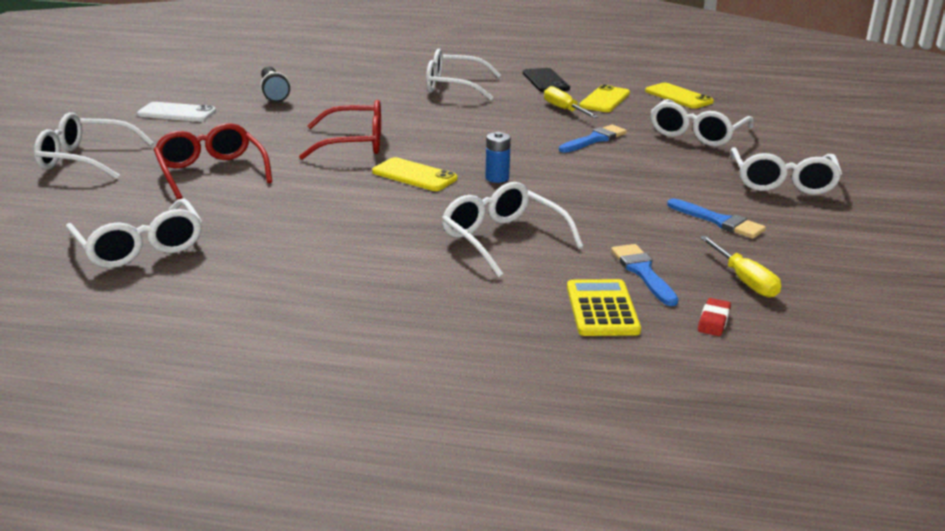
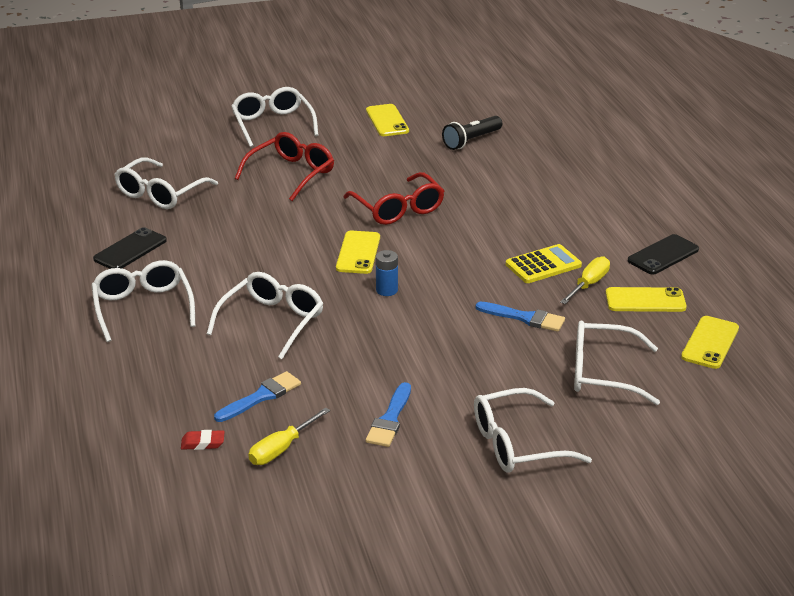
camera: 65 degrees right, 5 degrees up
white phone [137,102,216,122] -> yellow phone [366,104,409,136]
white glasses [426,49,501,100] -> white glasses moved to [91,260,195,342]
yellow calculator [567,279,641,336] -> yellow calculator moved to [506,244,582,283]
none -> black phone [93,227,167,269]

